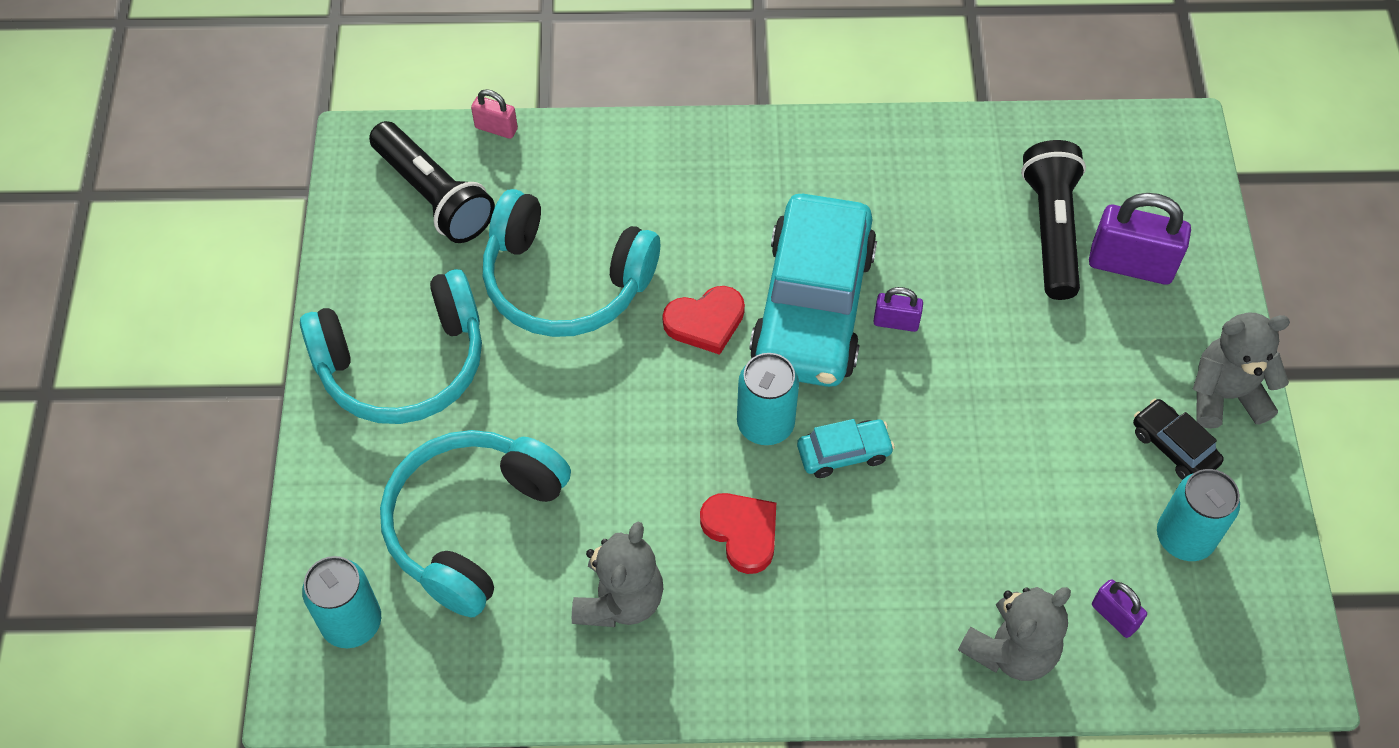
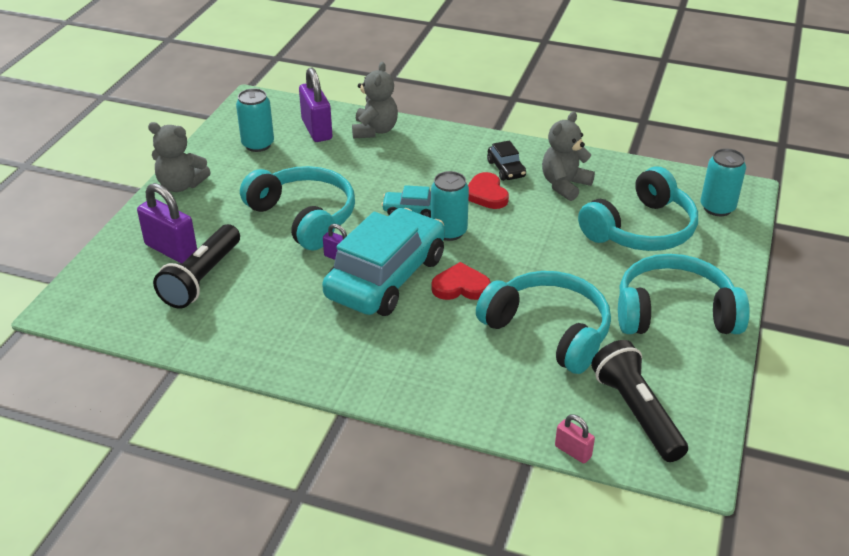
camera: 160 degrees left, 20 degrees down
grey teddy bear [958,587,1071,681] -> grey teddy bear turned 120 degrees clockwise [352,62,398,138]
purple padlock [1092,579,1147,638] -> purple padlock [299,67,332,142], size x1.91
black car [1133,399,1224,480] -> black car moved to [487,140,526,181]
none -> turquoise headphones [240,166,355,250]

